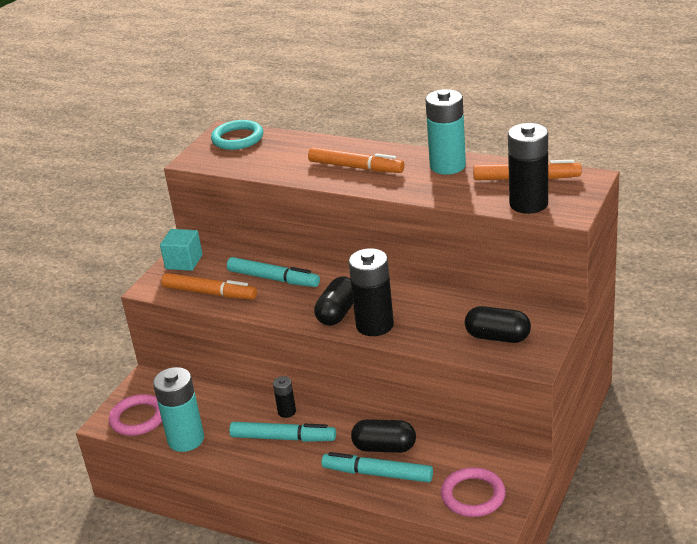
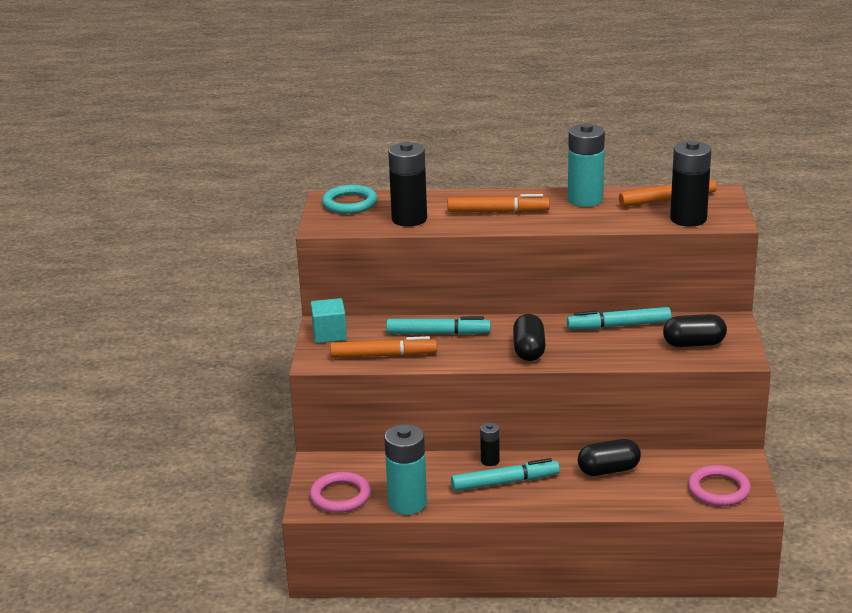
camera: 25 degrees left, 5 degrees down
turquoise marker [321,452,433,482] -> turquoise marker moved to [567,307,671,329]
black battery [348,248,394,336] -> black battery moved to [388,142,427,227]

